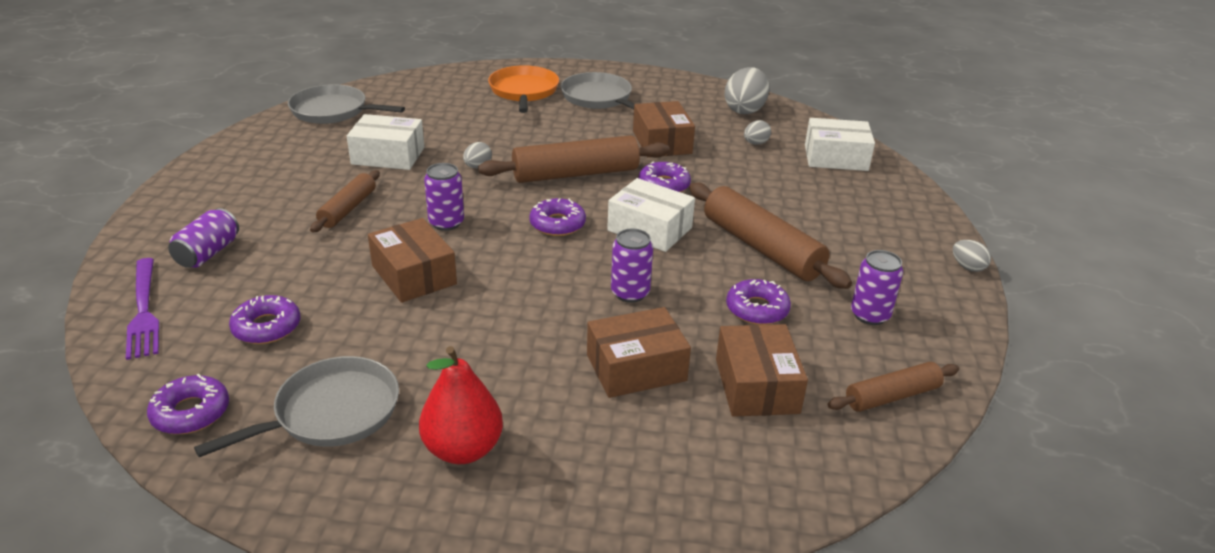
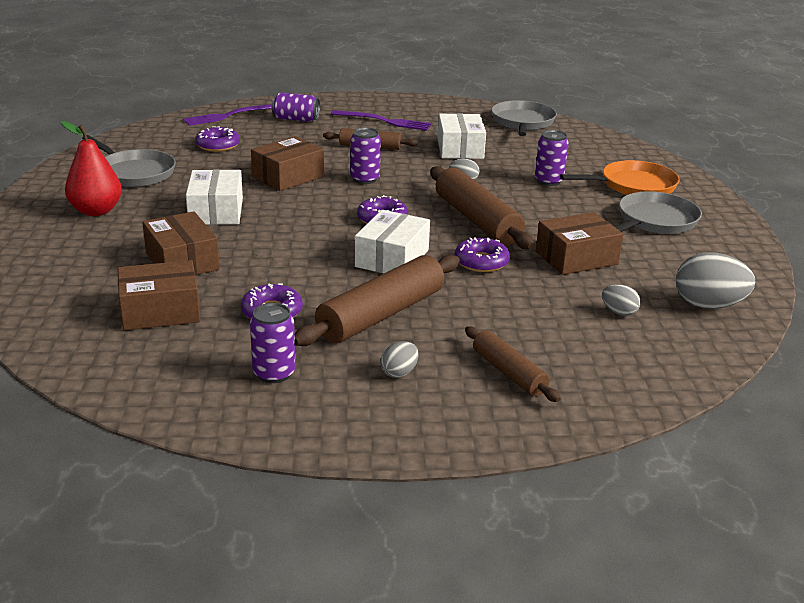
camera: 80 degrees right, 5 degrees down
purple donut [147,374,229,434] -> none
purple can [611,229,653,303] -> purple can moved to [535,130,569,186]
white box [805,118,875,171] -> white box moved to [186,170,243,225]
brown rolling pin [828,362,959,412] -> brown rolling pin moved to [465,327,561,402]
grey egg [953,240,991,272] -> grey egg moved to [380,342,419,378]
none -> purple fork [331,110,432,131]

